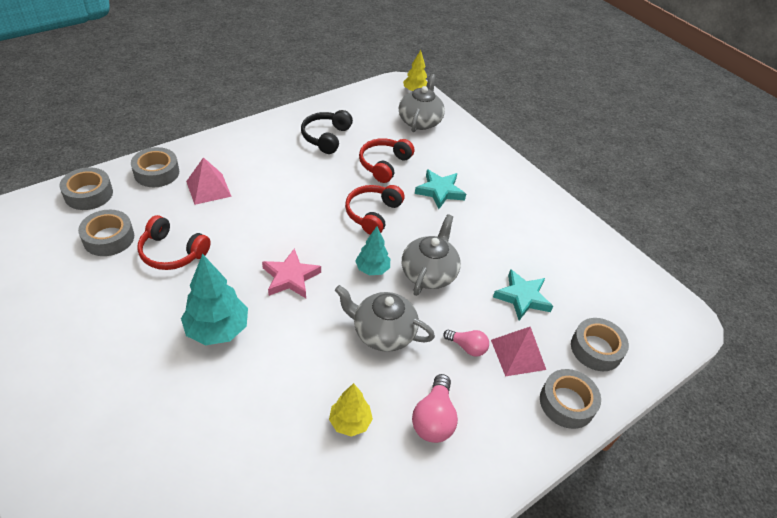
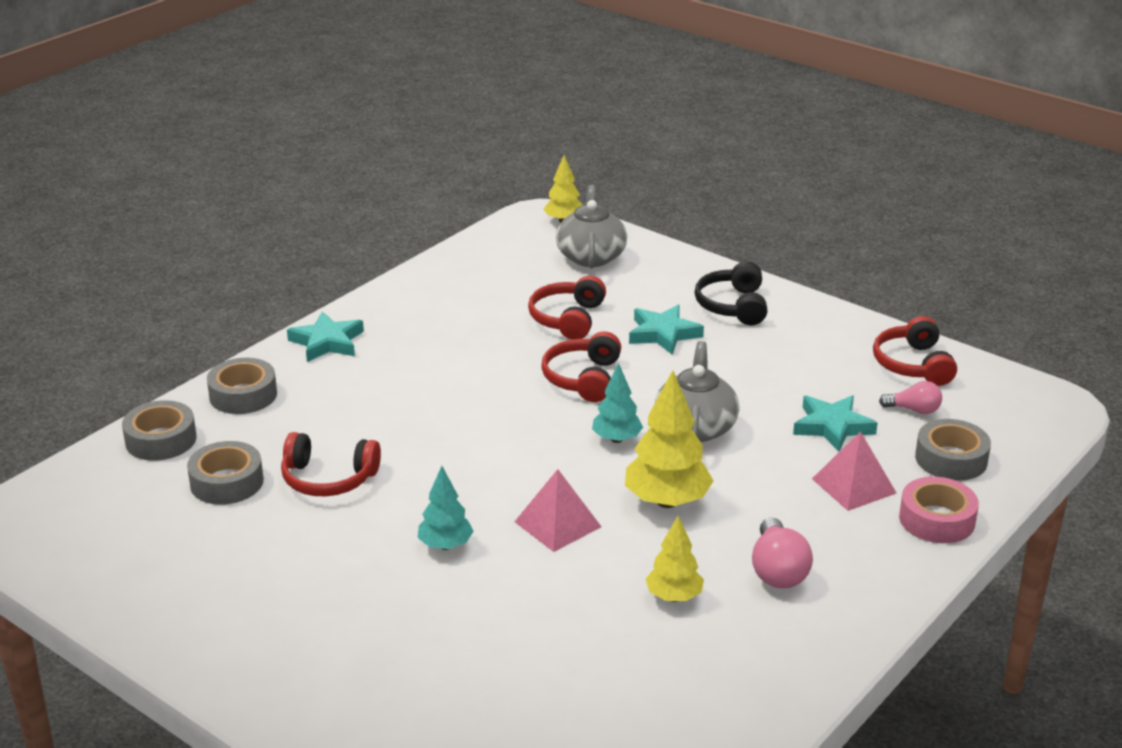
camera: 10 degrees left, 15 degrees down
turquoise tree [181,254,248,345] -> turquoise tree [417,466,474,550], size x0.61
pink pyramid [186,157,232,205] -> pink pyramid moved to [515,469,601,552]
pink star [262,249,321,298] -> none
black headphones [301,110,353,154] -> black headphones moved to [695,261,768,325]
grey teapot [335,285,435,352] -> yellow tree [625,370,714,508]
pink light bulb [443,329,489,357] -> pink light bulb moved to [879,381,942,414]
grey tape [540,369,601,429] -> pink tape [899,477,979,543]
none -> turquoise star [287,311,364,362]
none -> red headphones [873,316,957,386]

